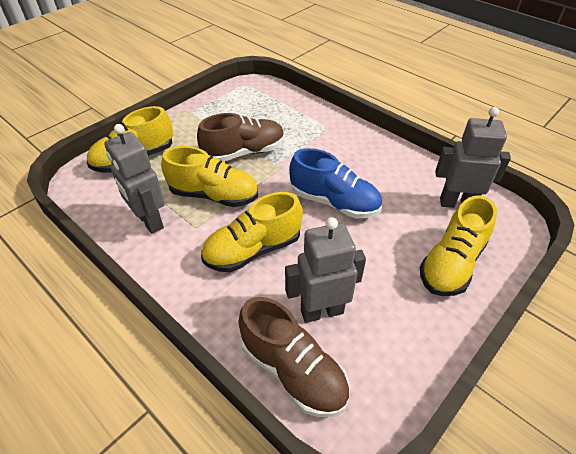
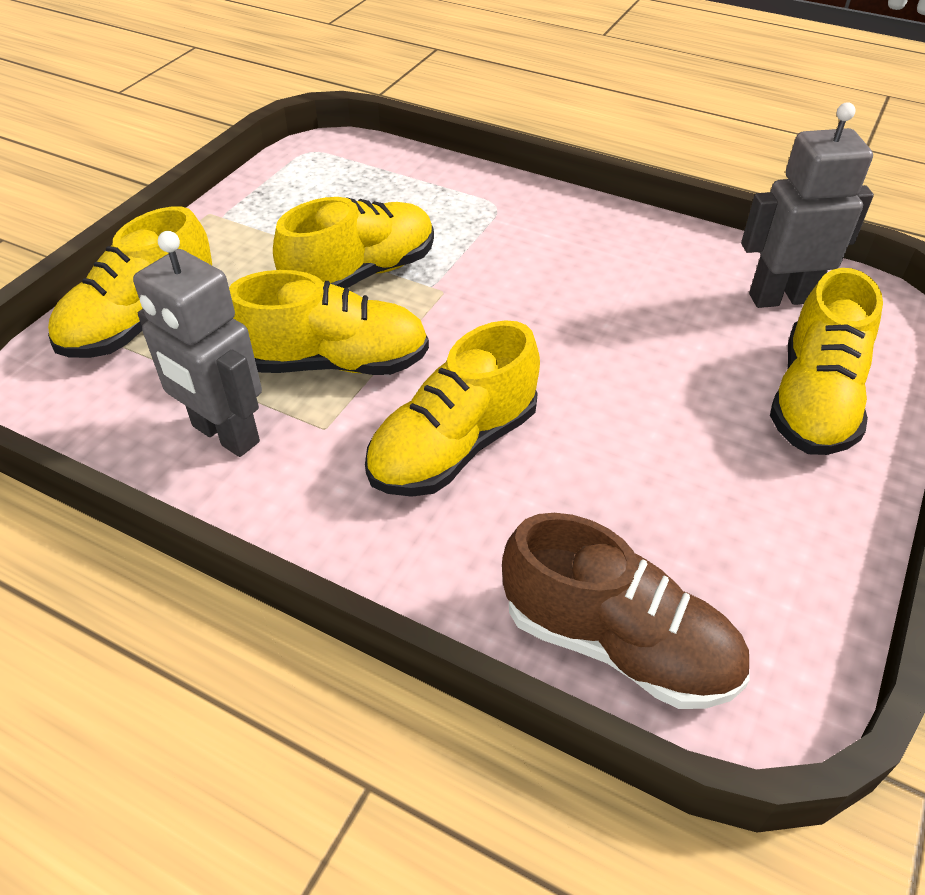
camera: 15 degrees left, 0 degrees up
brown shoe [197,113,284,161] -> yellow shoe [273,197,434,288]
grey robot [285,217,366,323] -> none
blue shoe [289,148,382,218] -> none

